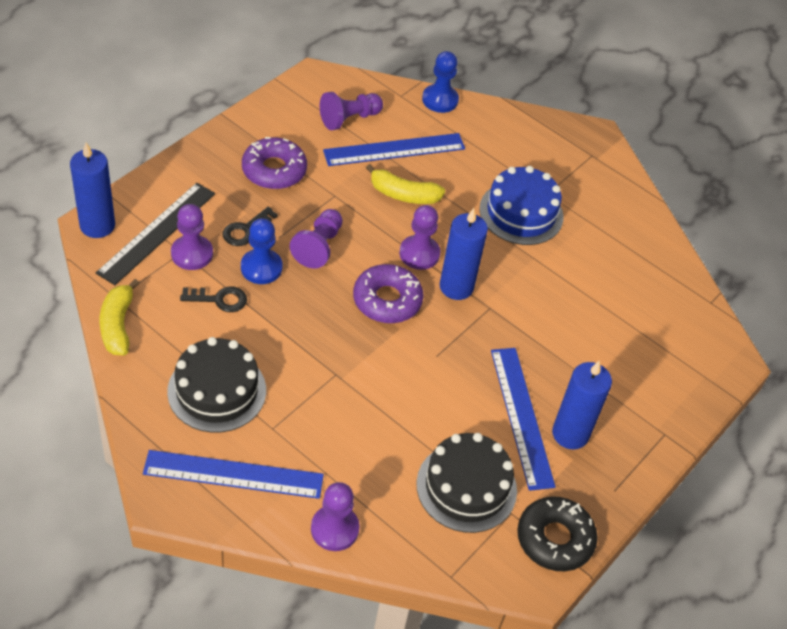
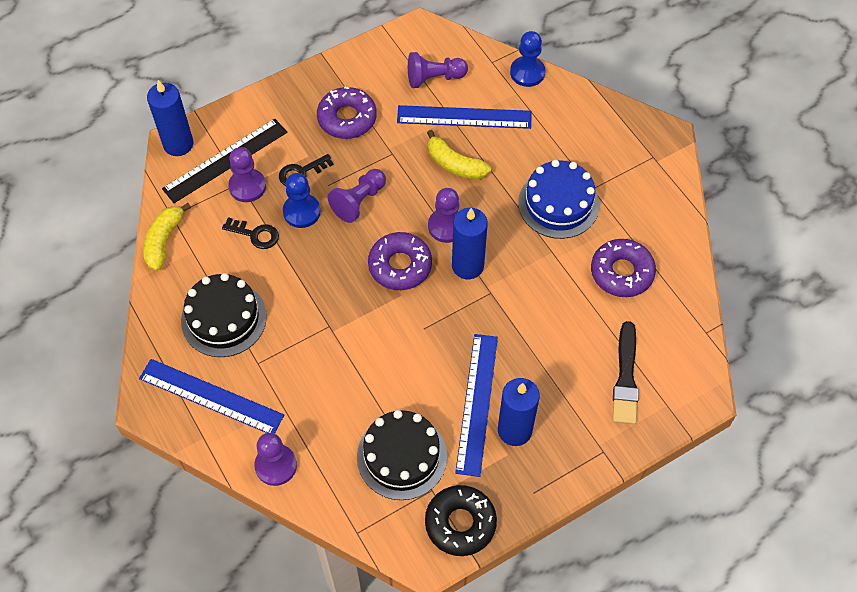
camera: 25 degrees right, 10 degrees up
none -> purple donut [591,239,656,297]
none -> black brush [613,321,639,425]

